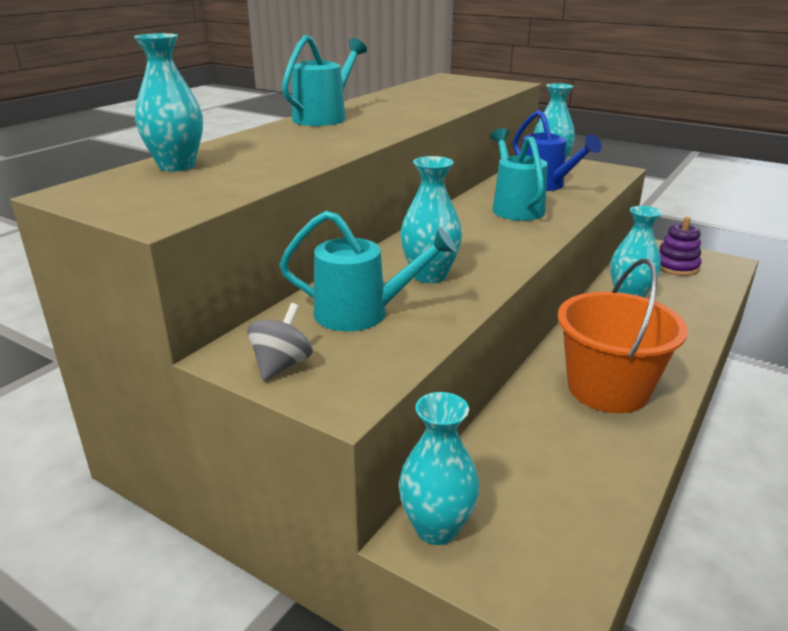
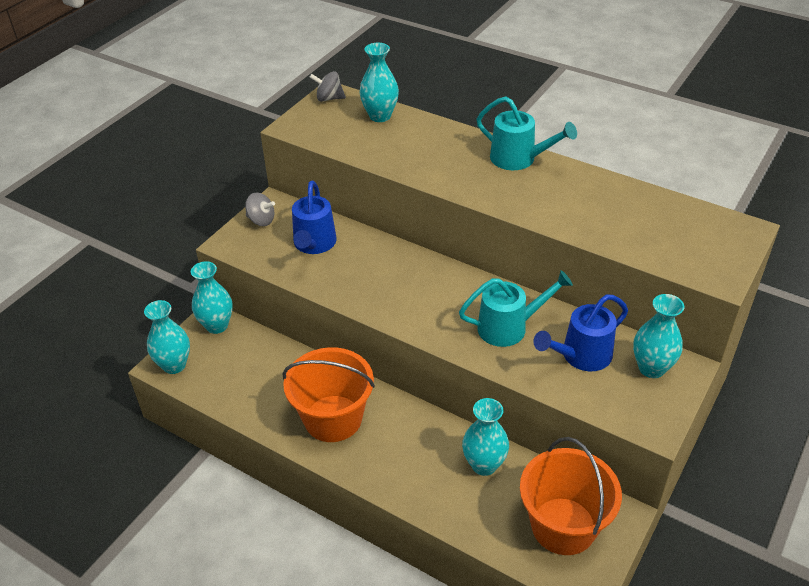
camera: 90 degrees right, 15 degrees up
turquoise watering can [279,211,456,331] -> blue watering can [292,180,337,254]
turquoise vase [400,156,462,283] -> turquoise vase moved to [144,300,190,374]
purple stacking toy [659,217,702,276] -> orange bucket [520,437,622,555]
none -> grey spinning top [309,71,346,102]

